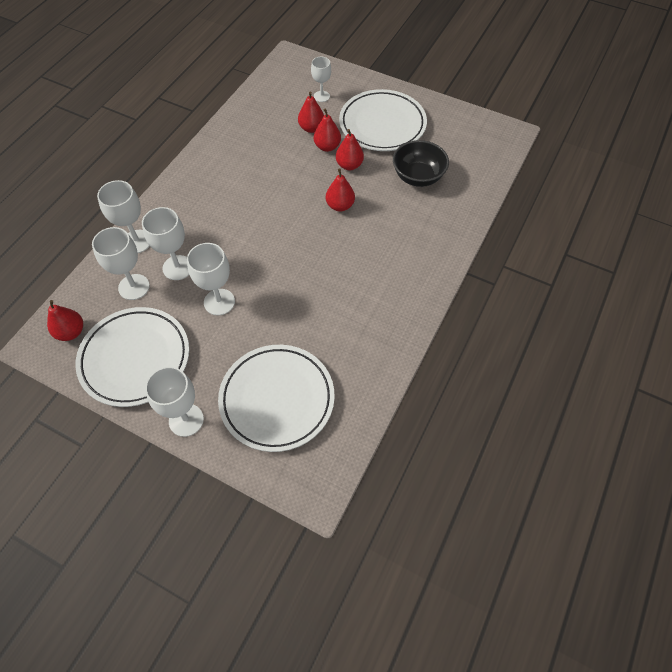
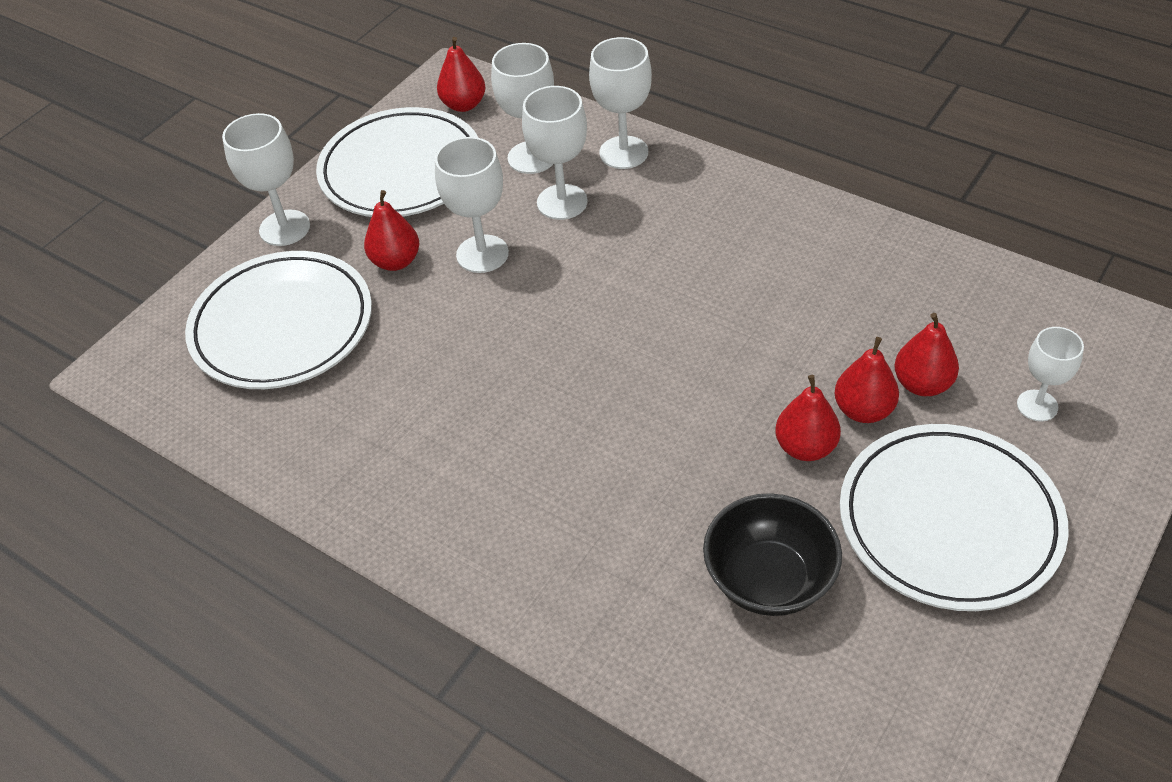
camera: 100 degrees right, 10 degrees down
red pear [326,168,355,211] -> red pear moved to [364,190,419,271]

